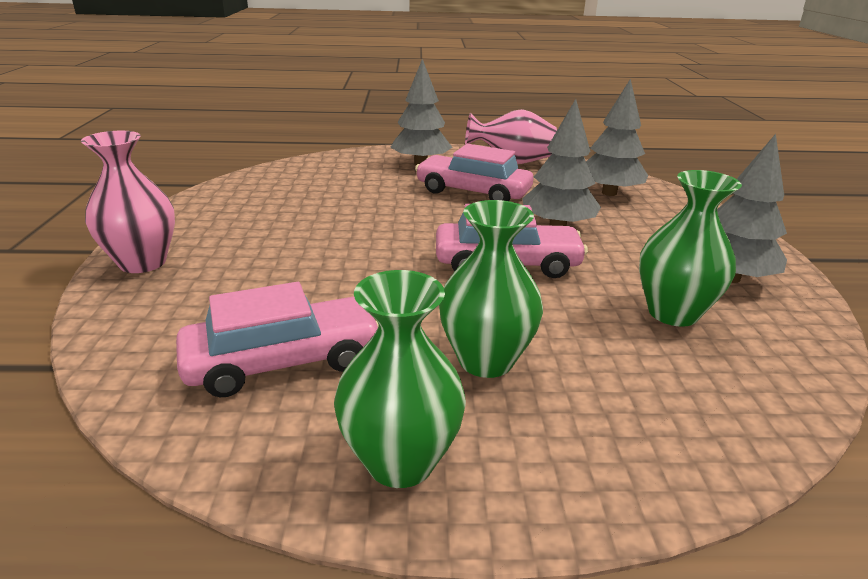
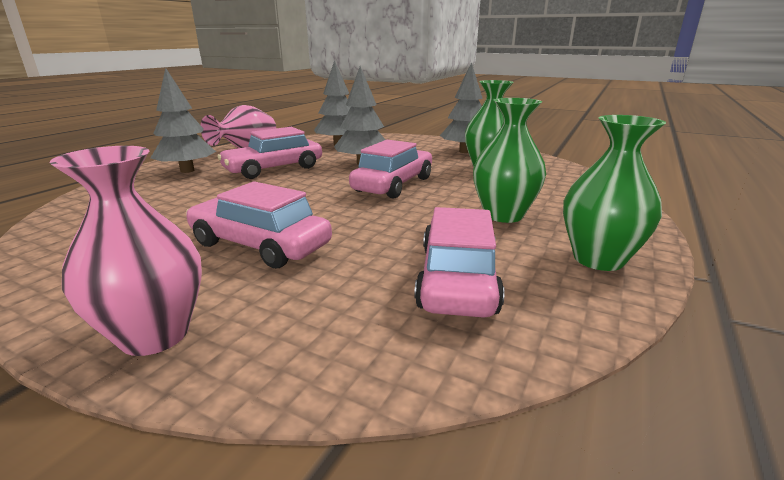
camera: 60 degrees left, 5 degrees down
none -> pink car [186,181,332,268]

